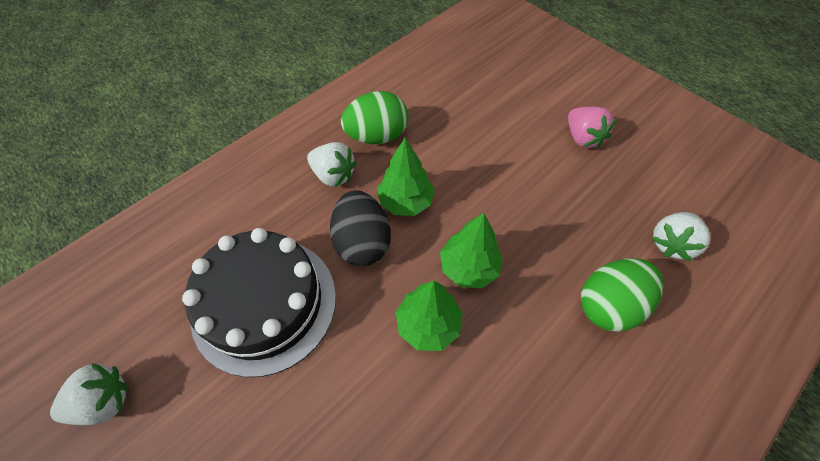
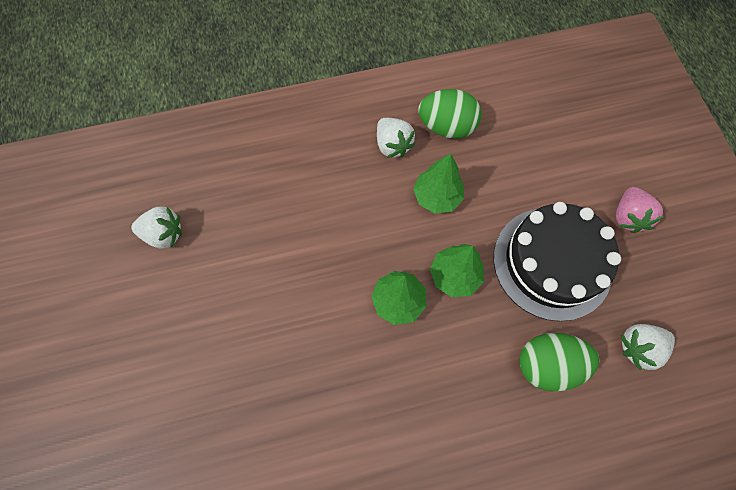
camera: 30 degrees right, 10 degrees up
black cake [182,228,336,377] -> black cake moved to [494,202,621,321]
black egg [330,190,391,266] -> none

